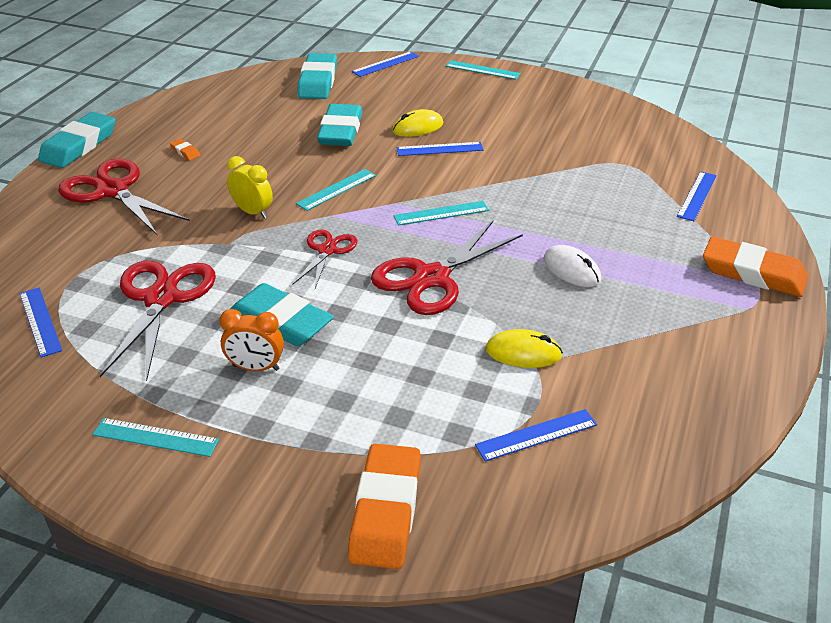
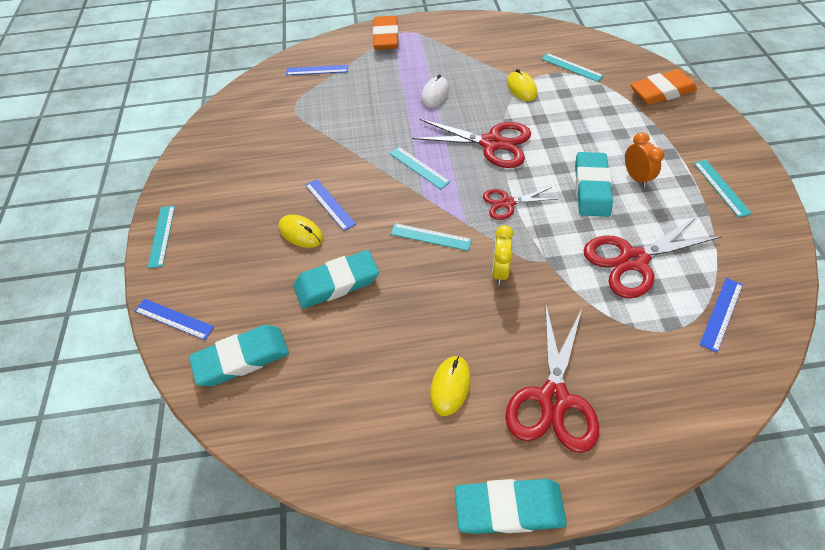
camera: 115 degrees left, 15 degrees up
orange eraser [170,139,200,160] -> yellow mouse [430,356,471,416]
blue ruler [475,409,597,462] -> turquoise ruler [541,53,604,82]

